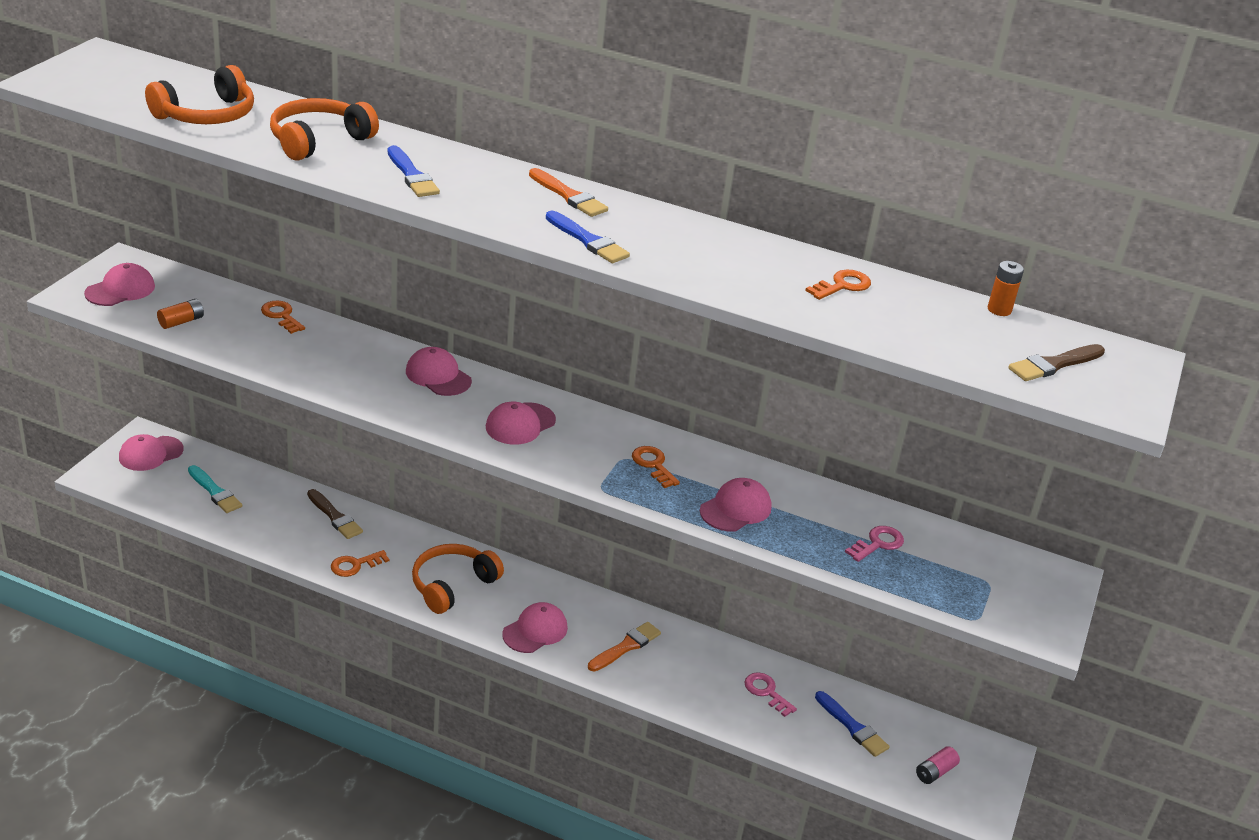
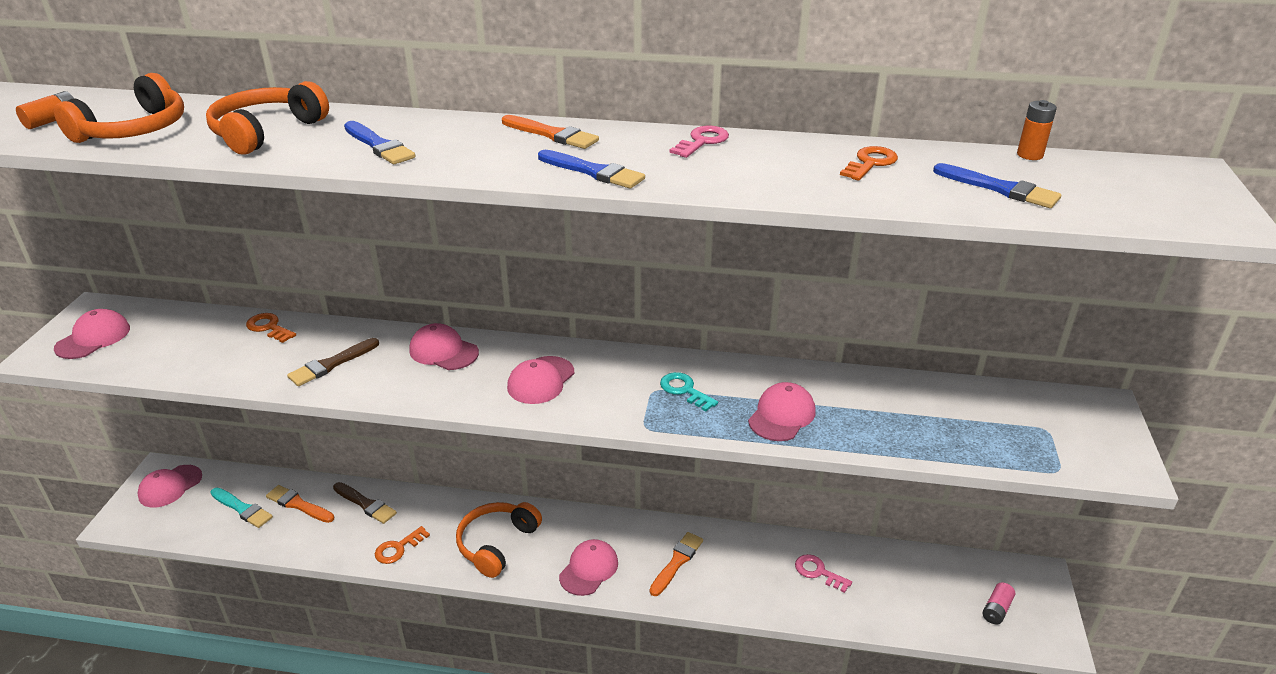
camera: 10 degrees left, 0 degrees up
orange battery [157,299,204,329] -> orange battery moved to [16,91,74,129]
orange key [632,446,680,488] -> turquoise key [660,372,718,411]
blue brush [815,691,890,757] -> blue brush moved to [933,163,1061,208]
pink key [845,526,904,562] -> pink key moved to [670,126,729,158]
brown brush [1008,344,1105,381] -> brown brush moved to [287,338,379,386]
none -> orange brush [266,485,334,523]

